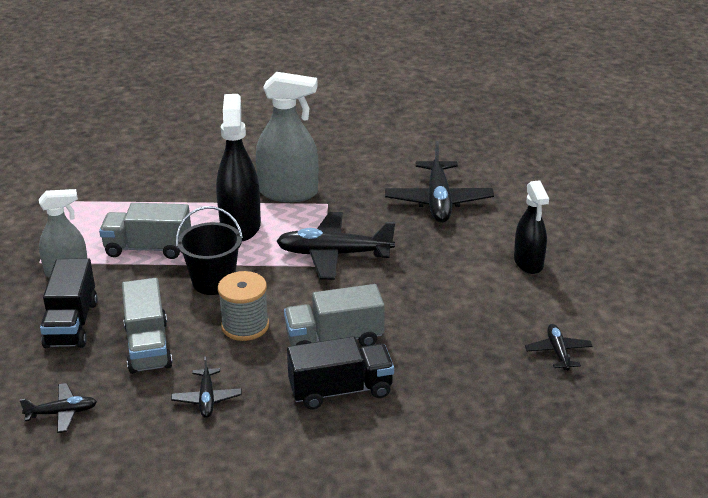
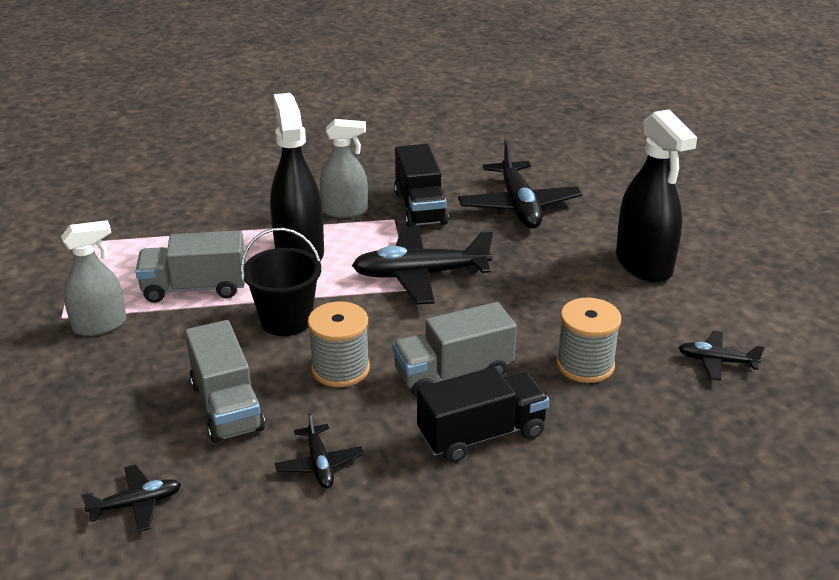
camera: 10 degrees left, 0 degrees up
black truck [40,258,97,348] -> black truck moved to [394,144,449,227]
grey spray bottle [256,72,318,202] -> grey spray bottle [320,119,368,218], size x0.65
black spray bottle [514,180,549,274] -> black spray bottle [616,109,697,283], size x1.53
black plane [525,324,593,370] -> black plane turned 60 degrees counterclockwise [679,331,765,381]
none -> grey spool [556,297,621,383]

